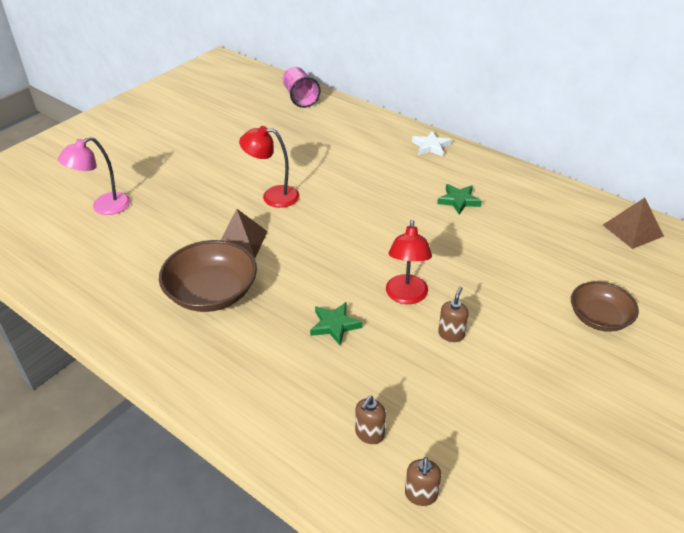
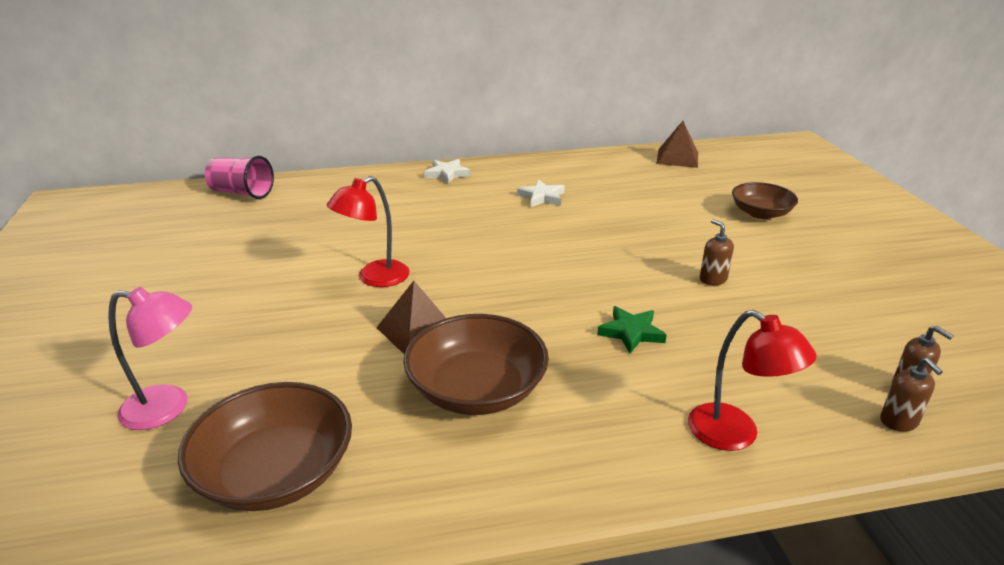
camera: 50 degrees left, 10 degrees down
pink lamp [58,137,131,215] -> pink lamp turned 90 degrees counterclockwise [108,287,192,430]
brown soap dispenser [355,396,386,444] -> brown soap dispenser moved to [880,358,943,432]
red lamp [386,220,432,304] -> red lamp moved to [688,310,817,451]
green star [437,184,482,215] -> white star [517,179,565,207]
none -> brown bowl [178,382,352,511]

